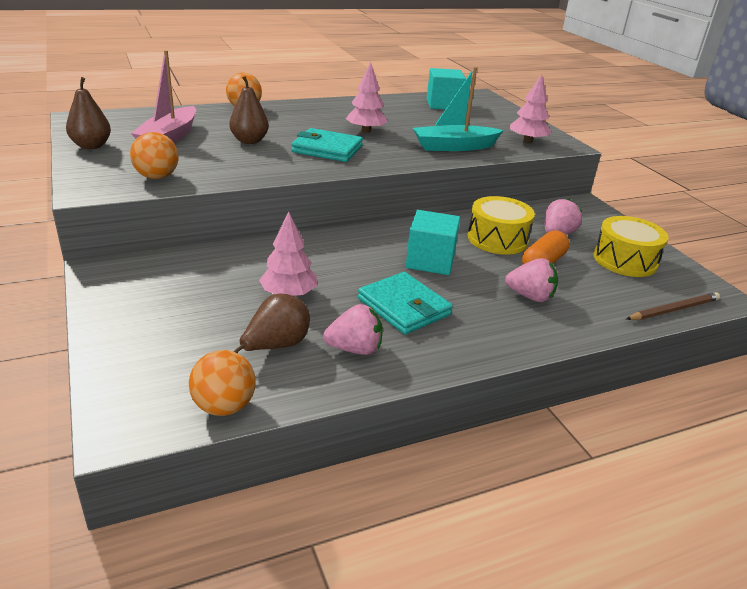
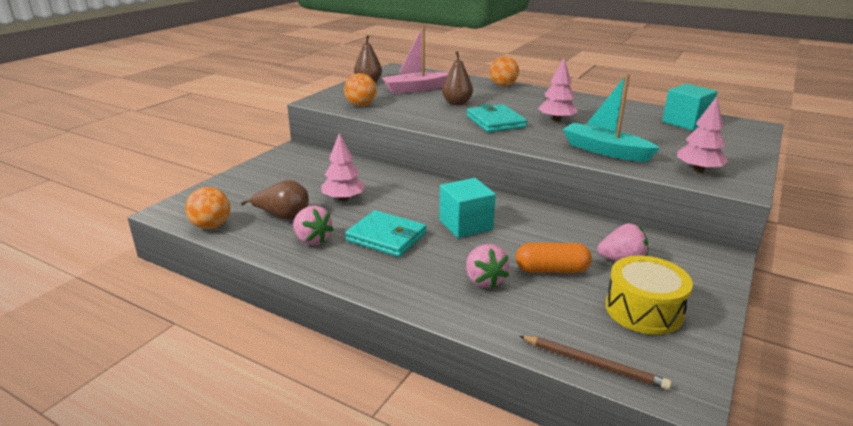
camera: 55 degrees right, 5 degrees down
turquoise wallet [358,272,453,334] -> turquoise wallet turned 75 degrees counterclockwise [345,210,427,257]
yellow drum [468,196,535,255] -> none

